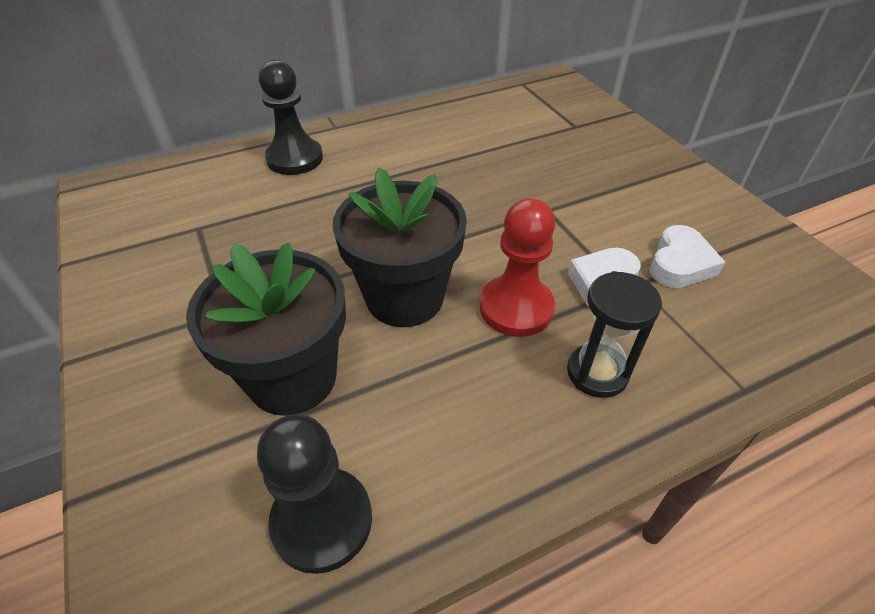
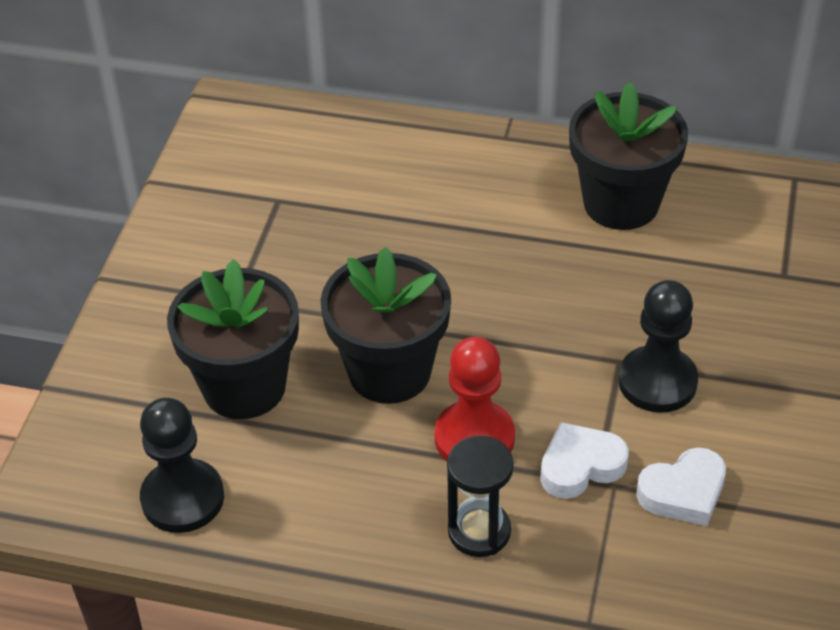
camera: 40 degrees right, 0 degrees up
black pawn [259,60,323,175] -> black pawn moved to [618,280,698,413]
none -> black flower pot [569,82,688,230]

